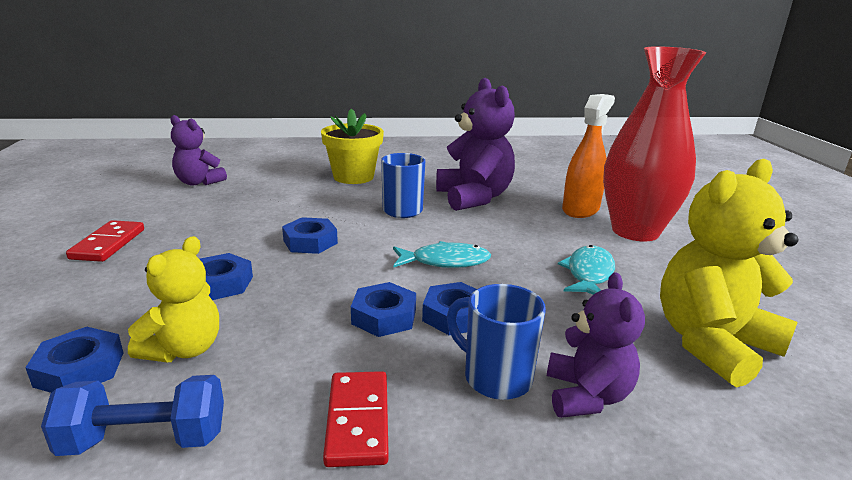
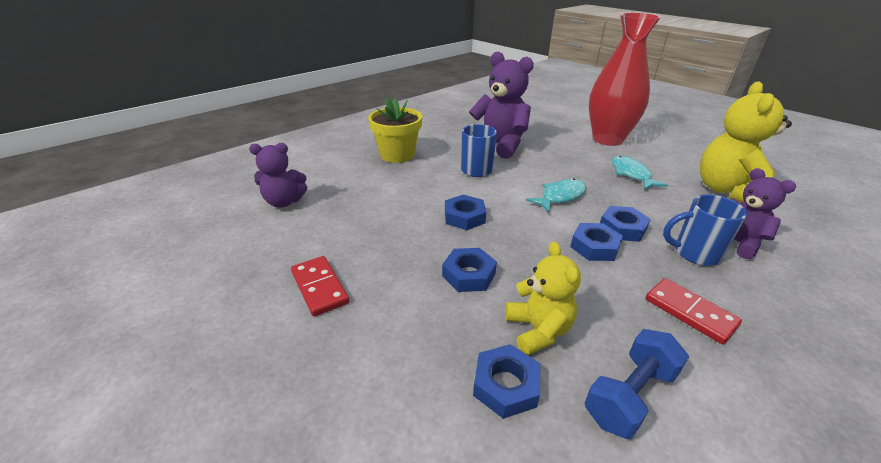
camera: 35 degrees left, 10 degrees up
orange spray bottle [562,94,615,218] -> none

